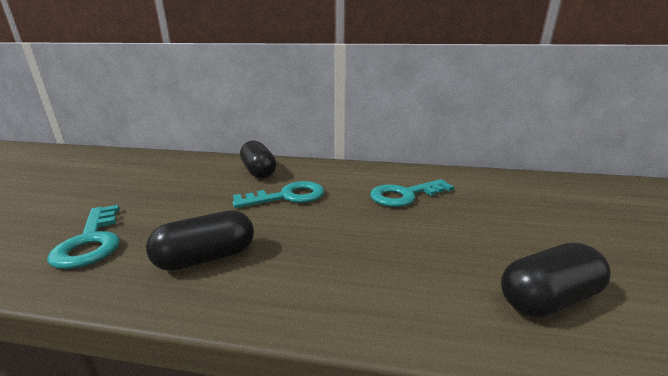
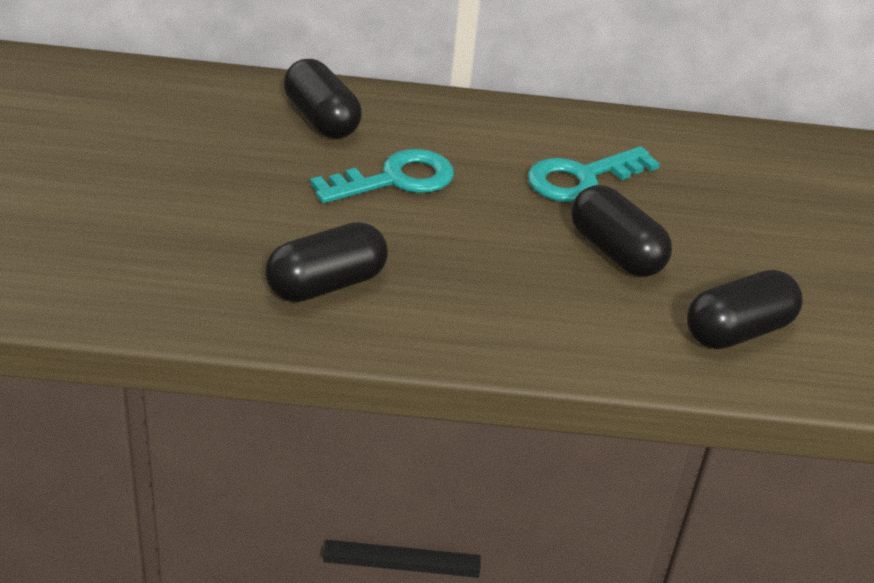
camera: 10 degrees left, 15 degrees up
turquoise key [47,205,120,269] -> none
none -> black capsule [571,185,672,277]

